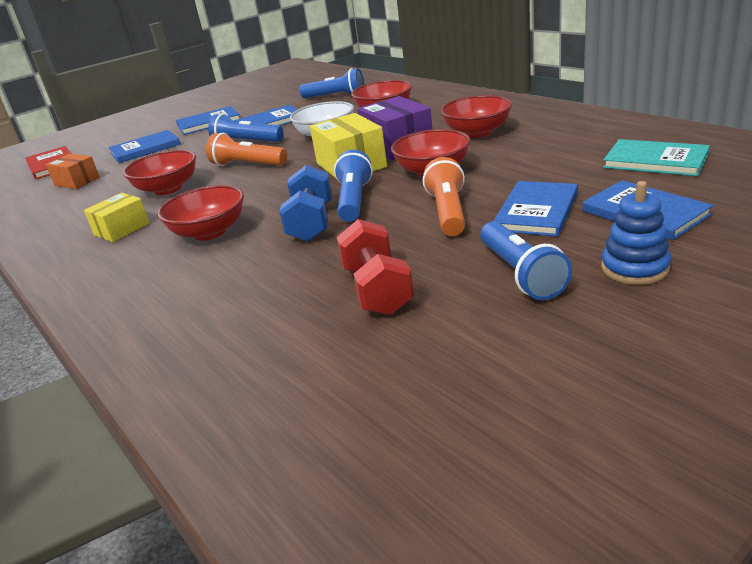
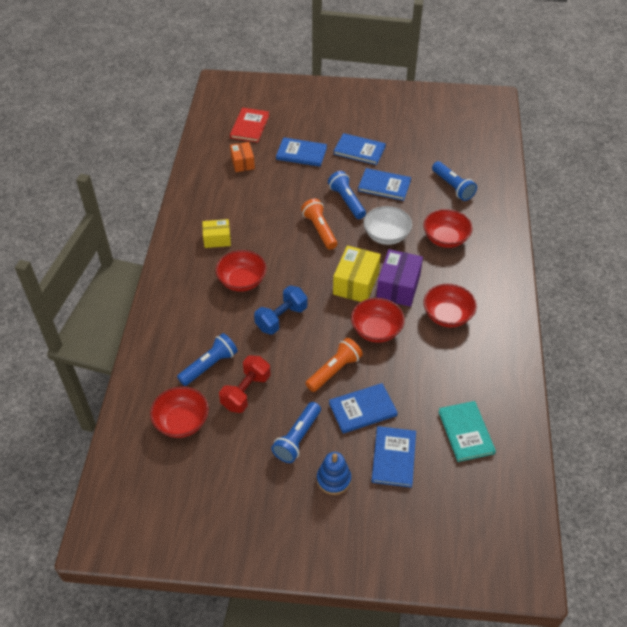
camera: 40 degrees right, 20 degrees up
red bowl [123,150,196,195] -> red bowl moved to [150,386,209,438]
blue flashlight [334,150,373,222] -> blue flashlight moved to [177,333,238,386]

